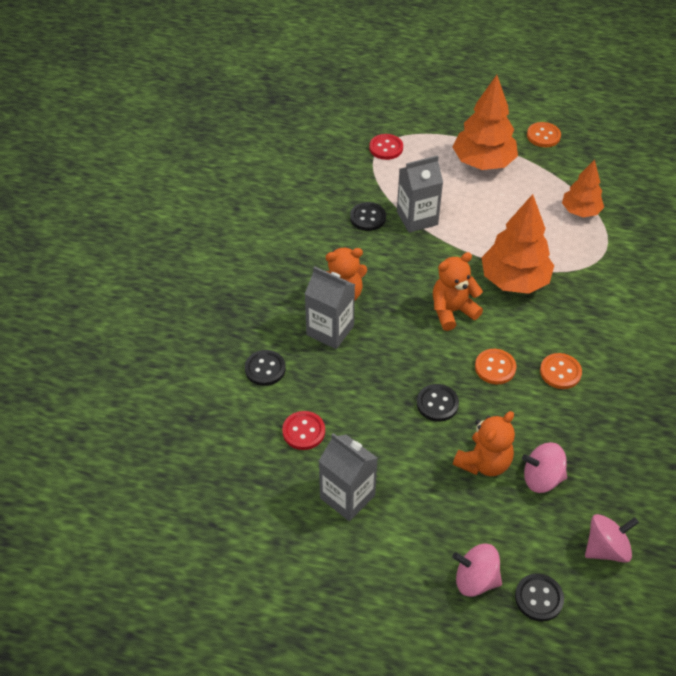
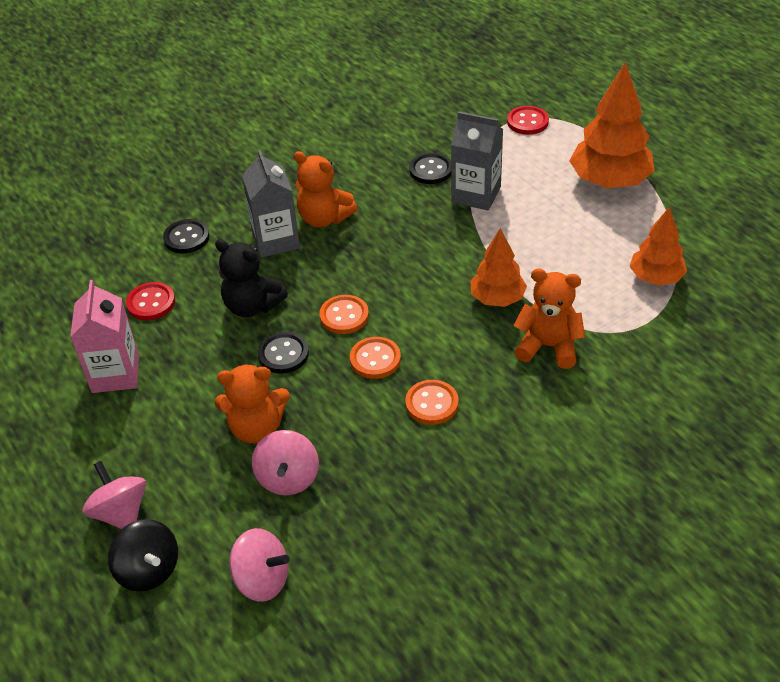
camera: 45 degrees right, 5 degrees down
grey carton [319,433,378,521] -> pink carton [70,280,139,393]
orange teddy bear [433,252,483,331] -> orange teddy bear moved to [513,269,585,369]
orange tree [481,194,554,294] -> orange tree [470,228,527,307], size x0.61
black button [515,573,564,622] -> black spinning top [108,519,178,592]
pink spinning top [522,442,567,493] -> pink spinning top turned 135 degrees counterclockwise [252,430,319,495]
orange button [527,122,561,147] -> orange button moved to [319,295,369,334]
none -> black teddy bear [215,239,288,317]

